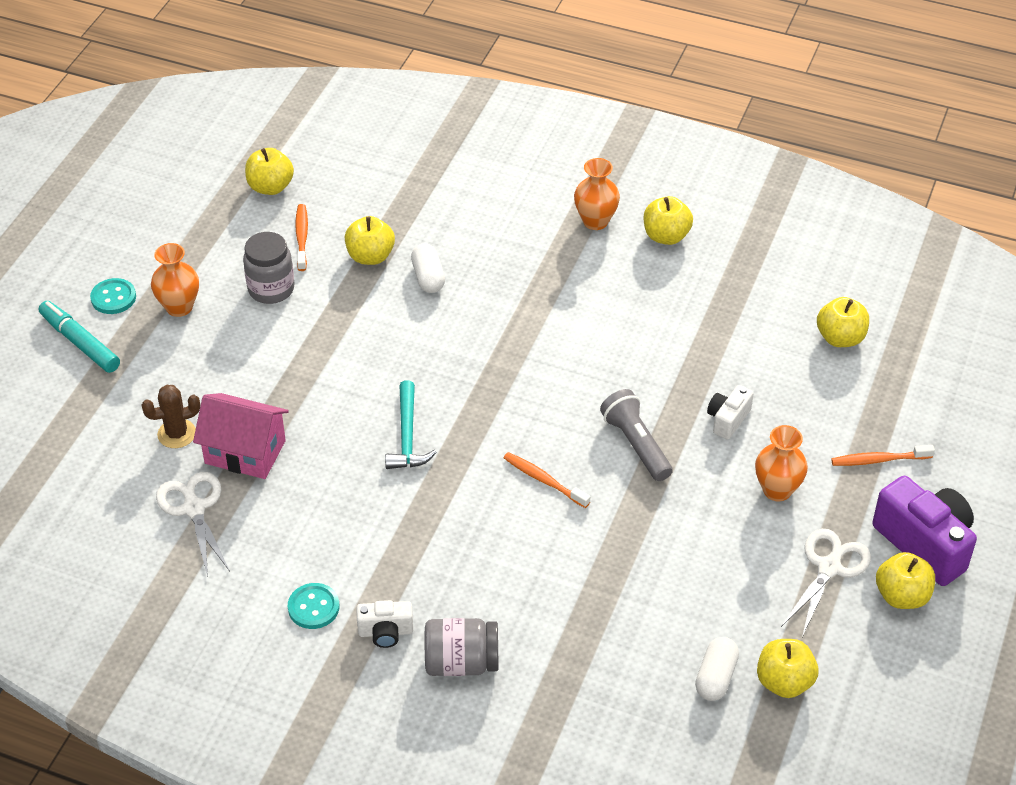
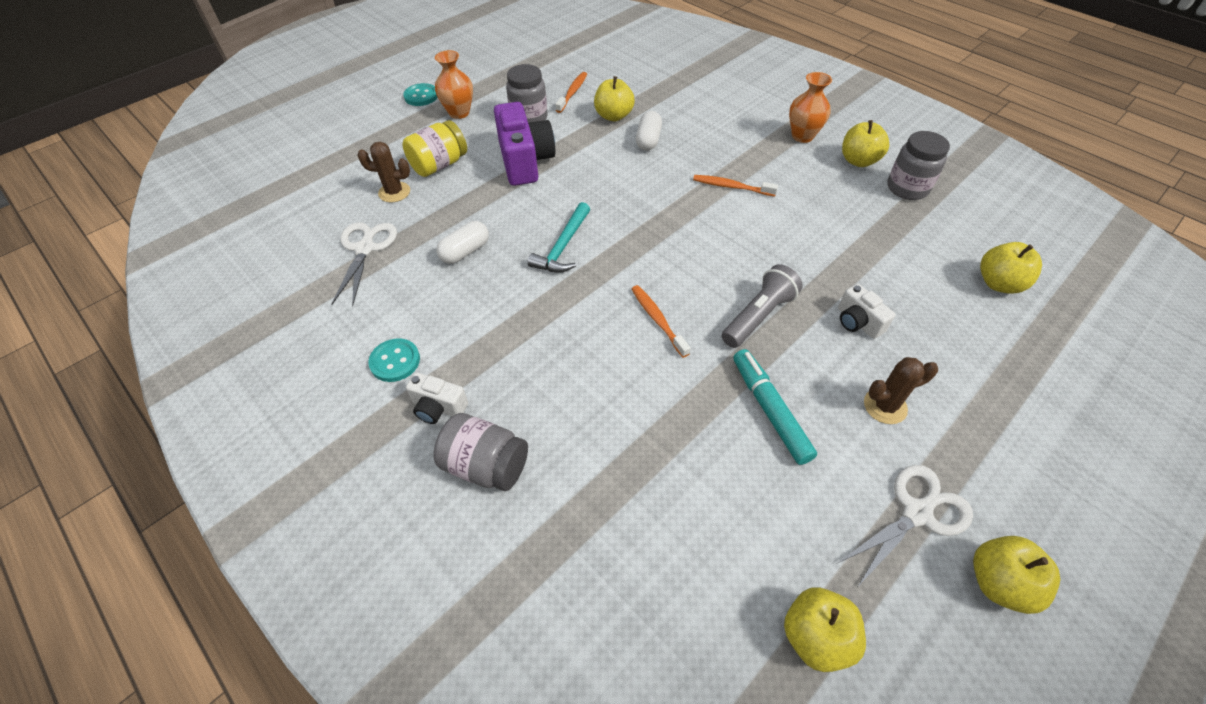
camera: 25 degrees right, 5 degrees up
turquoise marker [39,301,120,373] -> turquoise marker moved to [733,349,817,465]
pink house [193,393,289,479] -> none
yellow apple [245,148,294,195] -> none
grey flashlight [600,389,673,481] -> grey flashlight turned 45 degrees clockwise [722,264,803,348]
white capsule [695,637,739,701] -> white capsule moved to [436,221,489,264]
white camera [707,385,754,440] -> white camera turned 90 degrees counterclockwise [838,284,895,339]
orange vase [755,425,808,501] -> brown cactus [864,357,938,424]
orange toothbrush [831,445,935,466] -> orange toothbrush moved to [693,175,778,196]
purple camera [872,476,977,586] -> purple camera moved to [494,102,556,186]
none -> yellow jar [403,120,467,177]
none -> grey jar [887,131,950,200]

